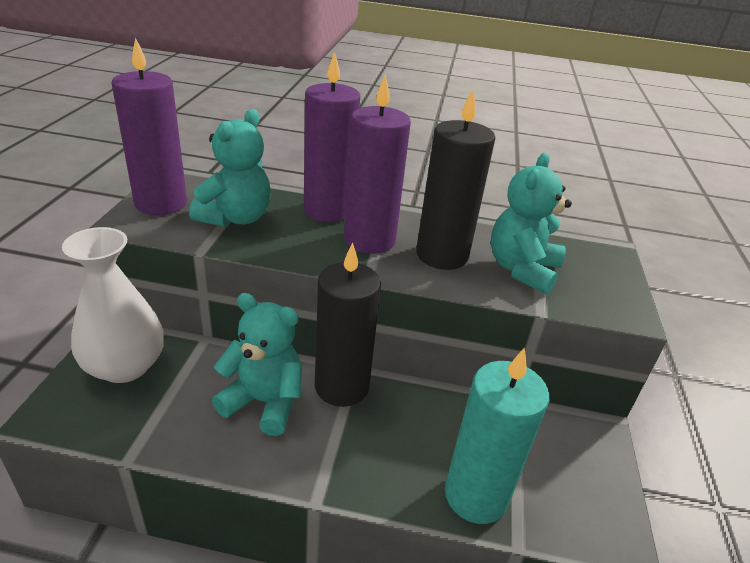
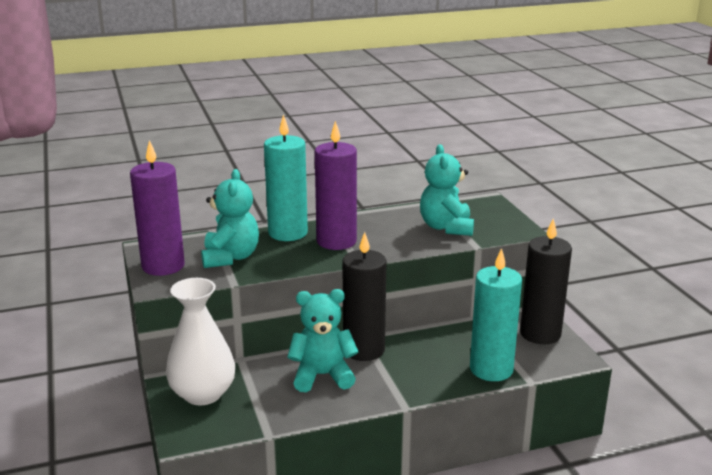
camera: 25 degrees left, 10 degrees down
purple candle [304,52,360,222] -> turquoise candle [264,114,308,241]
black candle [416,89,495,270] -> black candle moved to [520,218,572,344]

